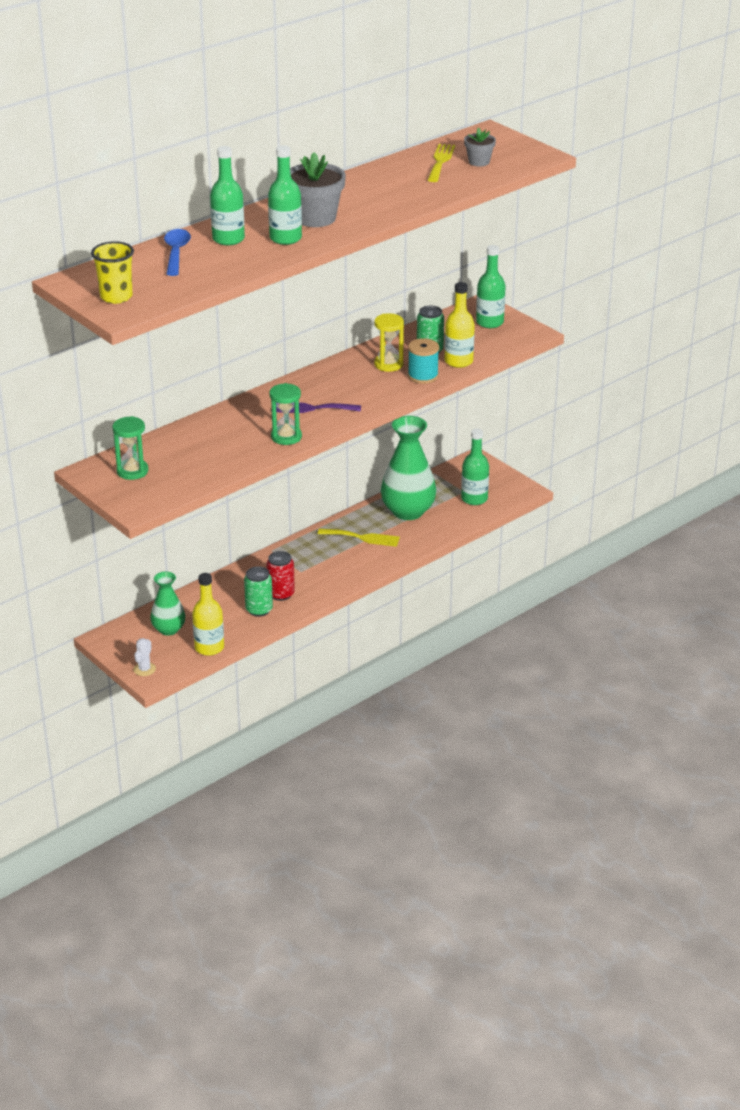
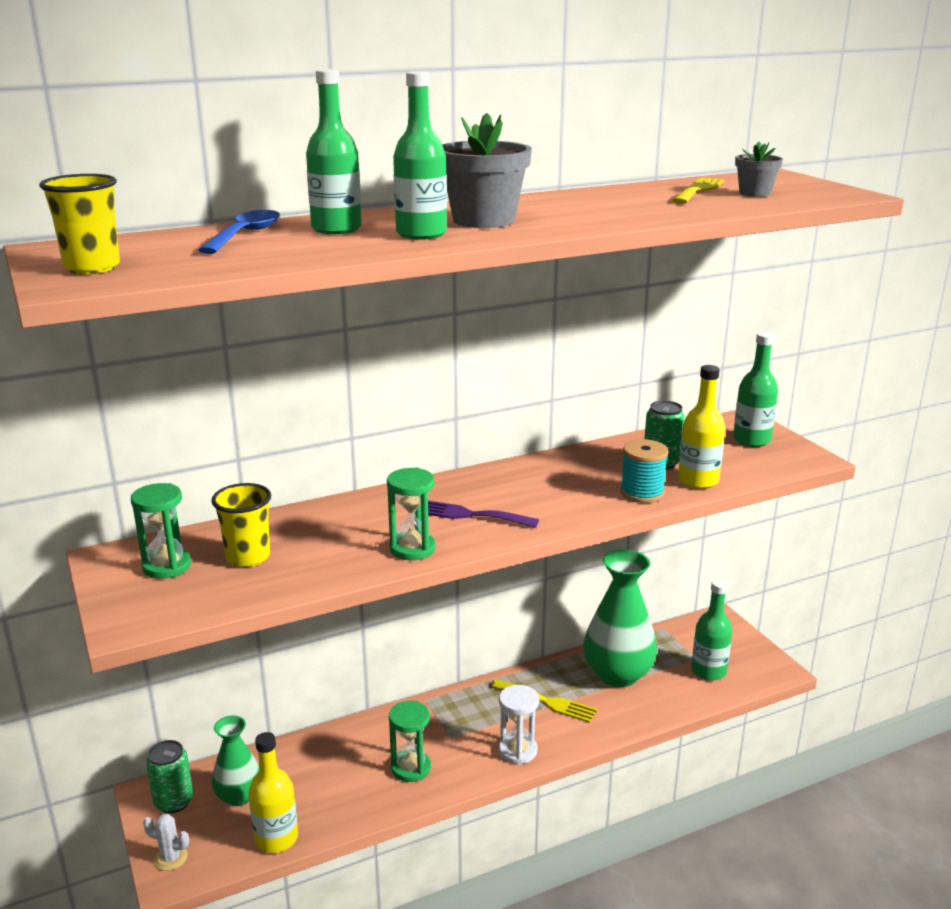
camera: 15 degrees right, 10 degrees down
white cactus [133,638,156,676] -> white cactus turned 75 degrees clockwise [143,814,189,871]
green can [244,566,273,617] -> green can moved to [146,740,193,813]
red can [266,551,295,601] -> green hourglass [389,701,431,782]
yellow hourglass [374,313,404,372] -> none
none -> yellow cup [211,483,271,567]
none -> white hourglass [498,685,539,765]

